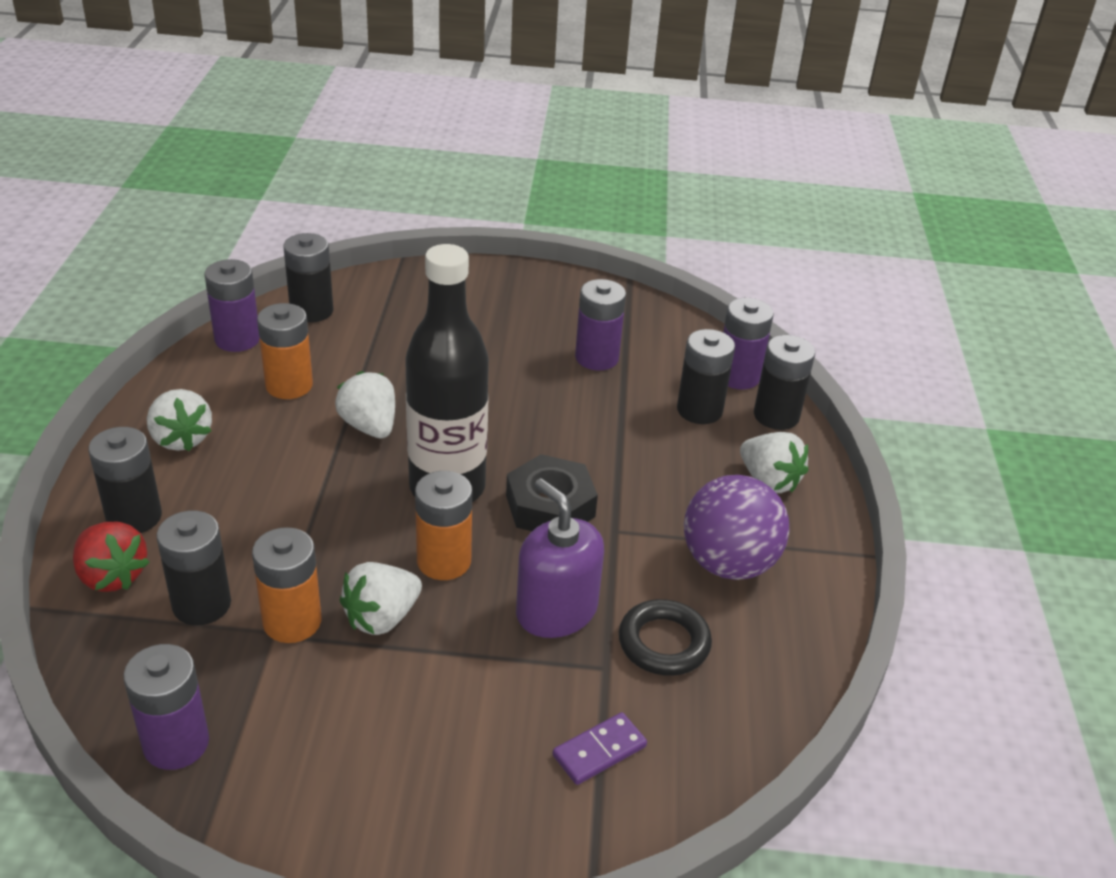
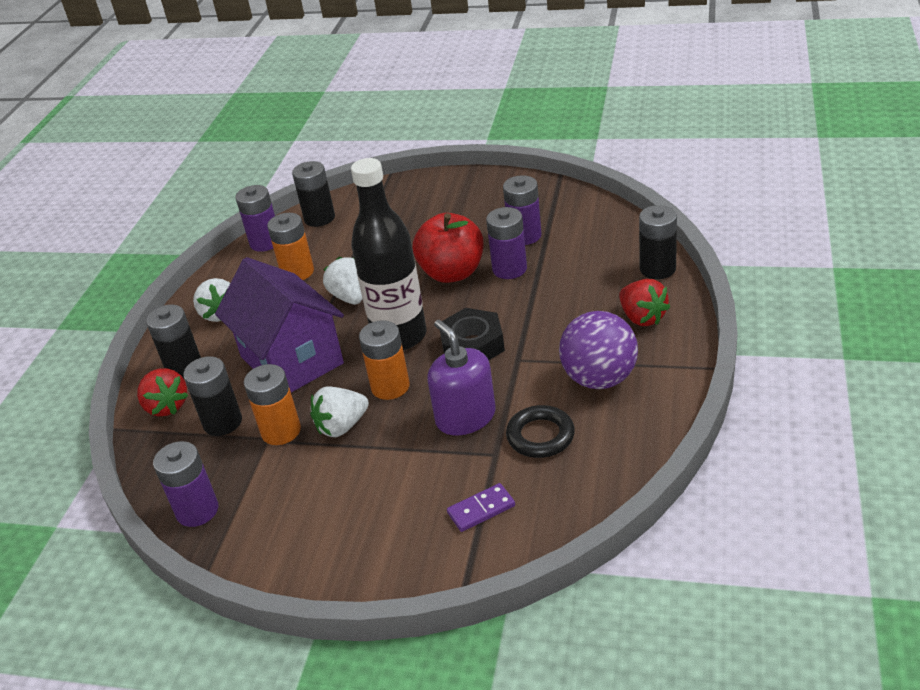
camera: 15 degrees right, 0 degrees up
black battery [677,329,735,424] -> none
purple battery [723,298,774,389] -> purple battery moved to [486,207,527,279]
white strawberry [740,432,808,493] -> red strawberry [619,279,670,326]
none -> purple house [215,257,344,393]
none -> red apple [413,213,484,283]

